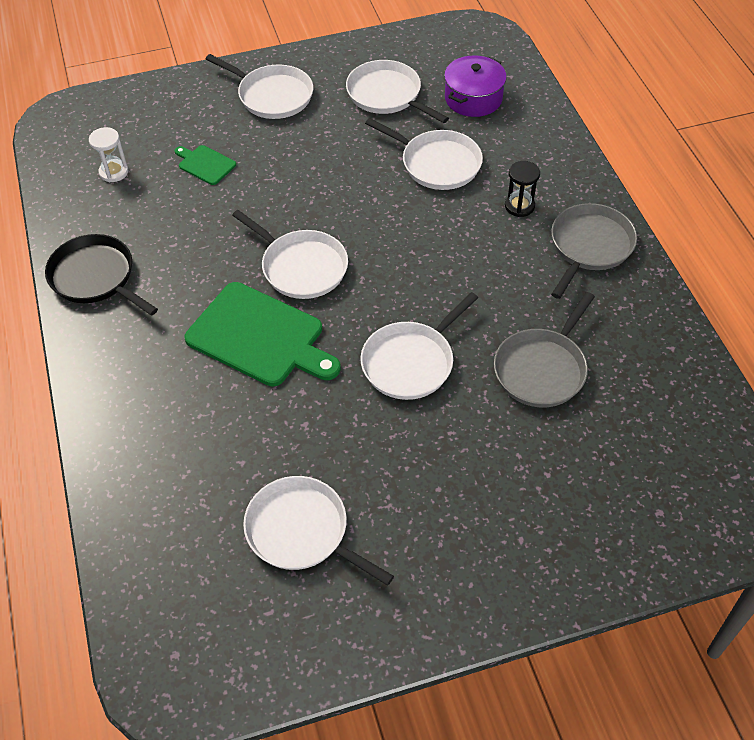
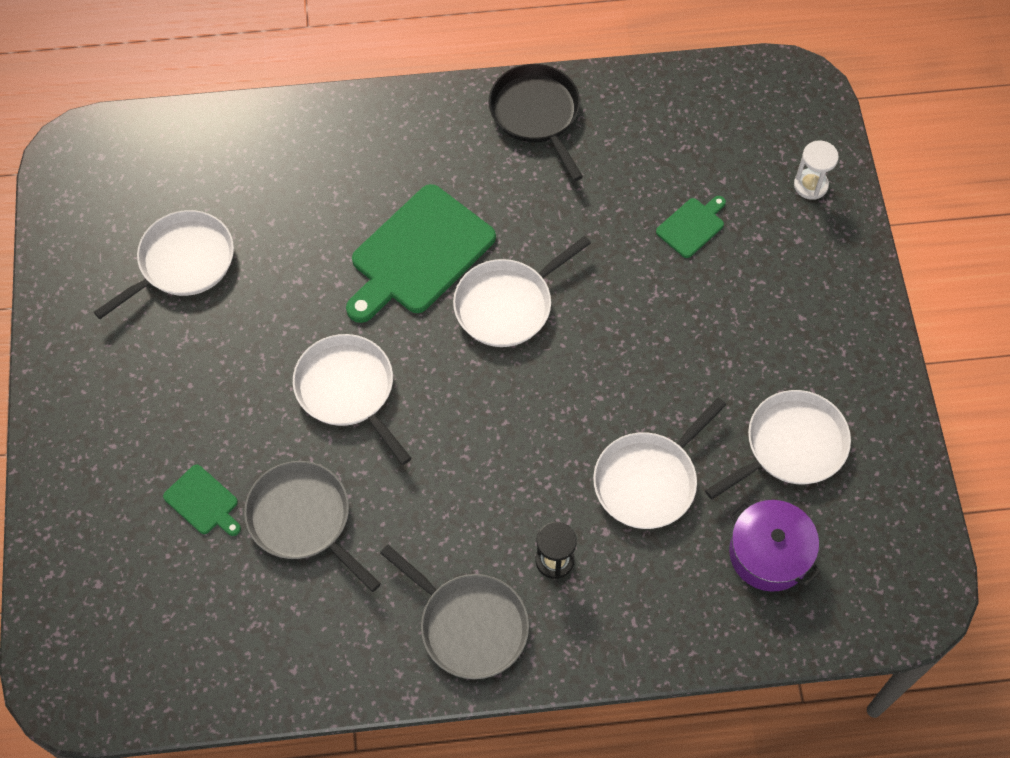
camera: 100 degrees right, 10 degrees up
black pan [45,234,158,316] -> black pan turned 75 degrees counterclockwise [489,64,583,181]
white hourglass [89,127,128,182] -> white hourglass moved to [794,140,839,200]
white pan [206,54,313,119] -> none
none -> green cutting board [163,465,241,536]

